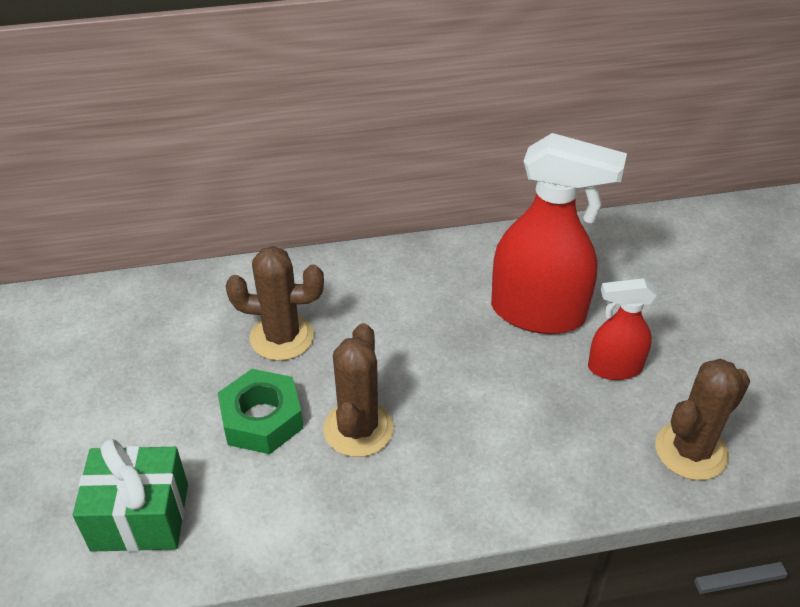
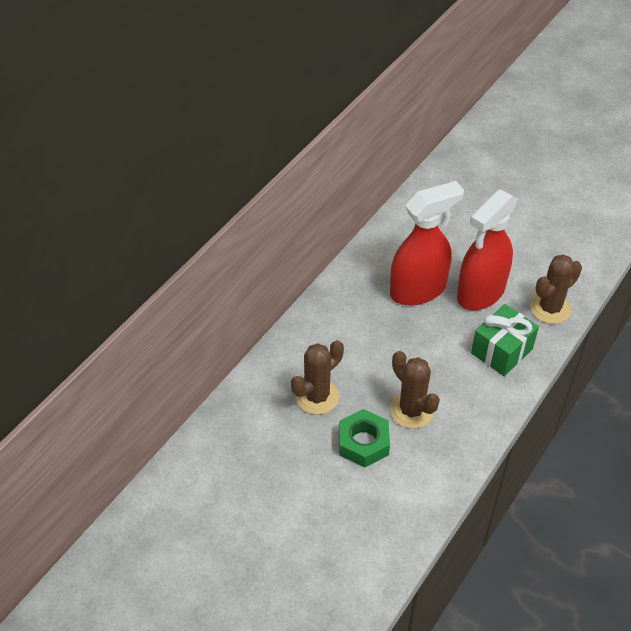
camera: 45 degrees left, 5 degrees up
green gift [73,439,188,552] -> green gift moved to [471,304,539,376]
red spray bottle [588,278,657,380] -> red spray bottle [457,189,518,310], size x1.82
brown cactus [655,359,750,480] -> brown cactus turned 45 degrees clockwise [530,254,582,324]

